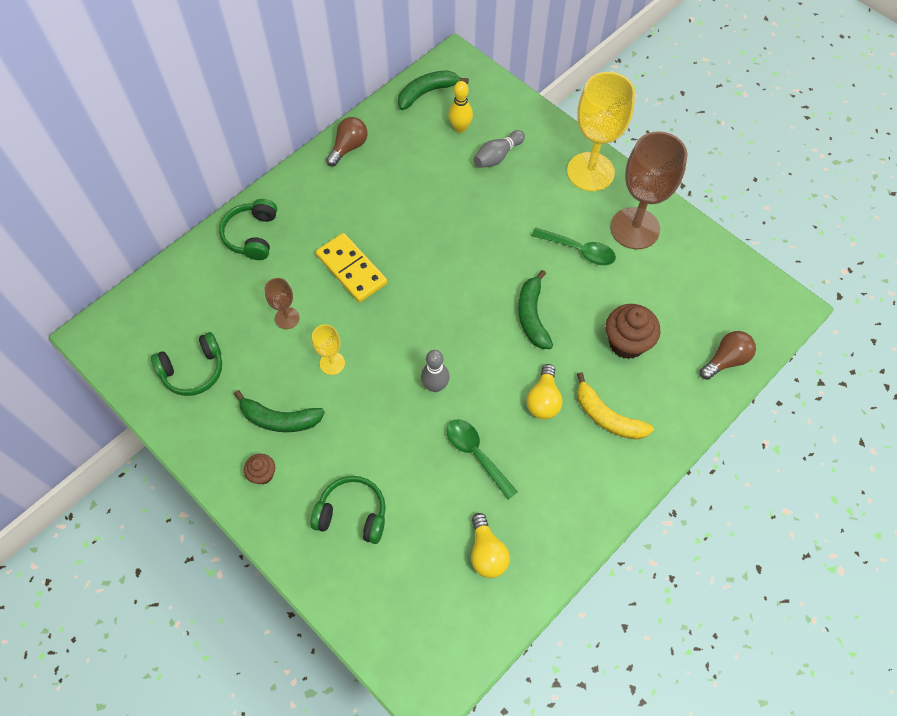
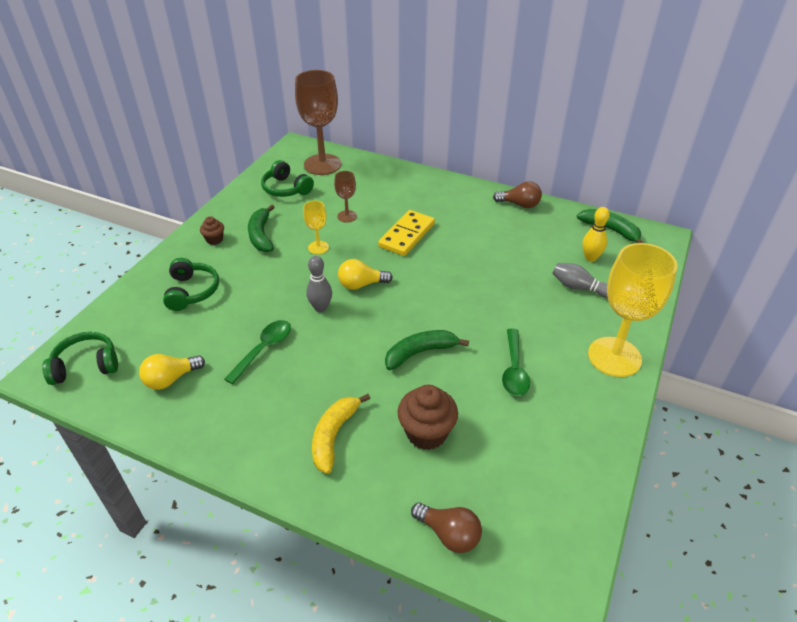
camera: 70 degrees right, 20 degrees down
green headphones [219,199,277,260] -> green headphones moved to [42,332,118,385]
yellow light bulb [527,364,563,419] -> yellow light bulb moved to [338,259,393,290]
brown goblet [610,131,687,249] -> brown goblet moved to [295,70,342,175]

